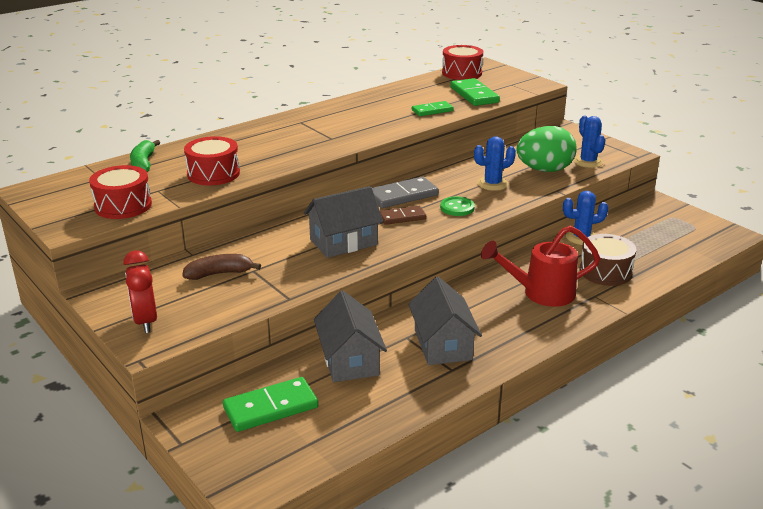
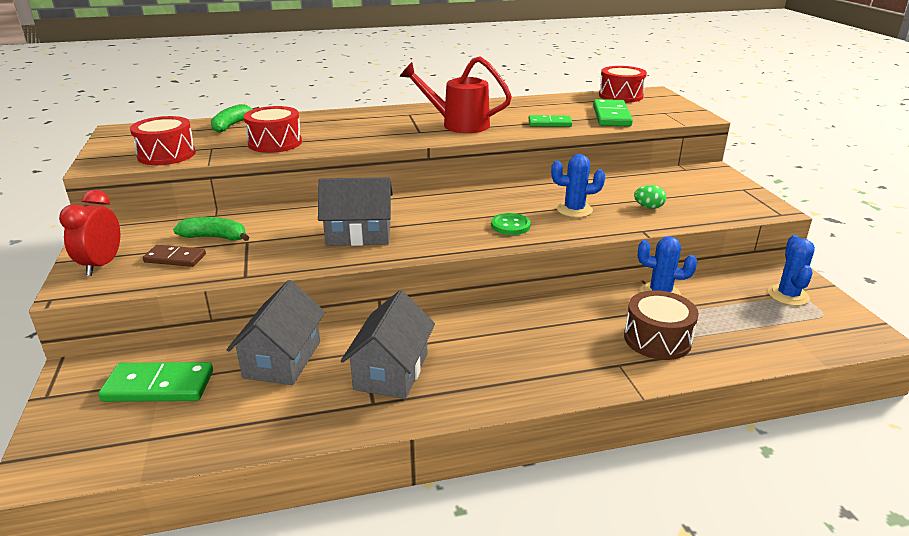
camera: 25 degrees right, 0 degrees up
brown banana [182,254,261,280] -> green banana [173,217,249,241]
grey domino [372,177,439,208] -> none
brown domino [380,206,426,225] -> brown domino moved to [143,245,206,267]
red watering can [481,226,600,307] -> red watering can moved to [400,56,512,133]
green egg [516,126,577,172] -> green egg [634,185,666,209], size x0.43
blue cactus [573,115,605,168] -> blue cactus moved to [768,235,815,306]

